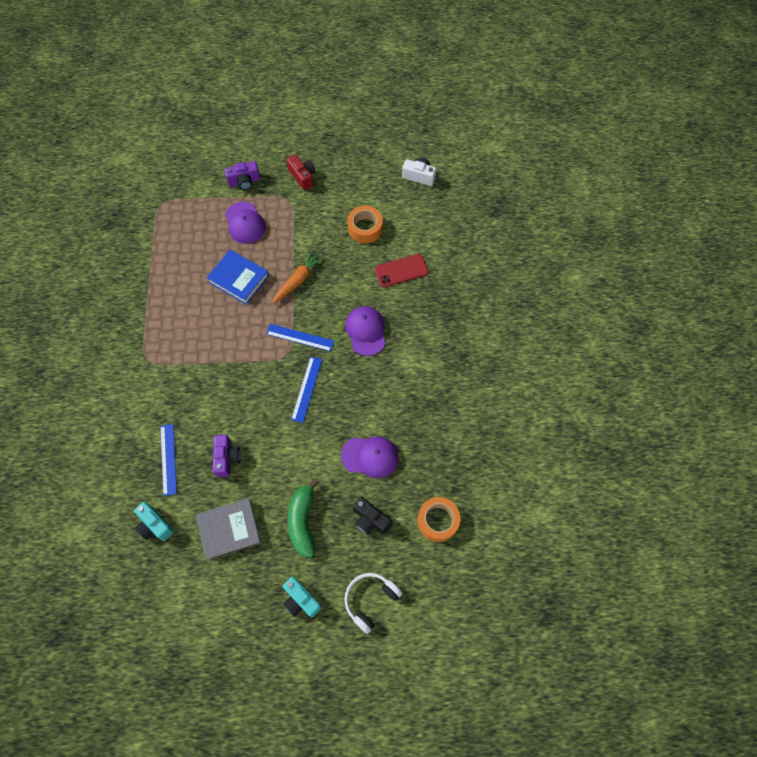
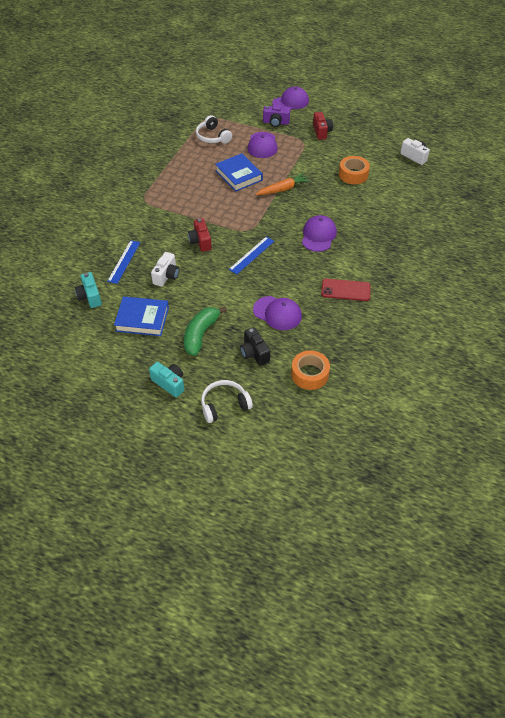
camera: 25 degrees right, 15 degrees down
grey book [196,498,261,560] -> blue book [114,296,169,336]
purple camera [213,435,241,477] -> white camera [151,252,179,287]
blue ruler [266,324,334,352] -> none
turquoise camera [283,576,322,617] -> turquoise camera turned 150 degrees clockwise [149,362,184,397]
red phone [375,254,428,287] -> red phone moved to [321,279,371,301]
none -> red camera [188,218,212,252]
none -> white headphones [196,115,232,143]
none -> purple cap [272,87,309,110]

